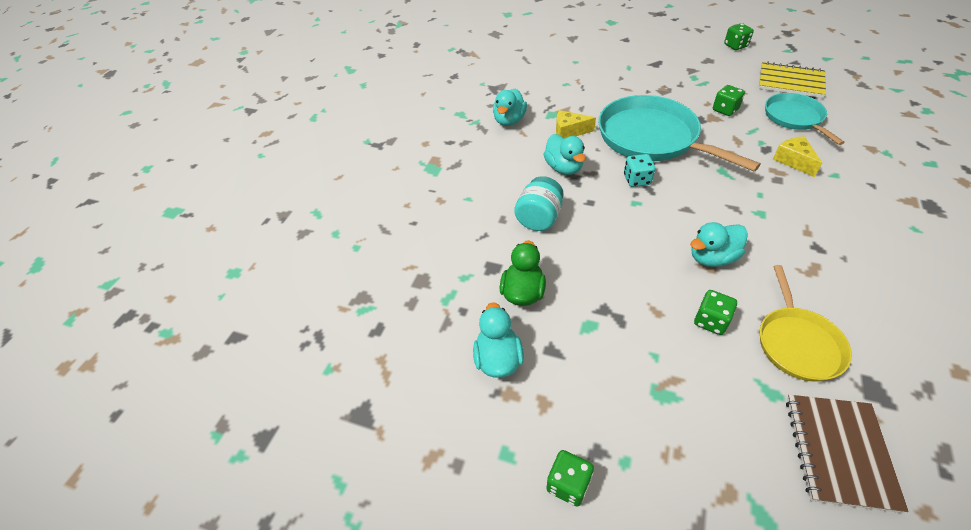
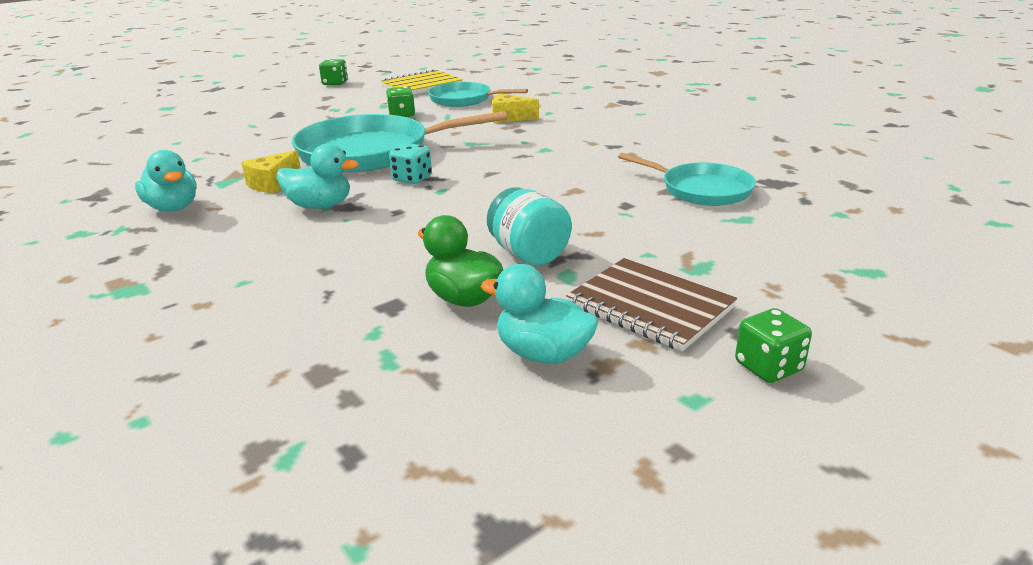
camera: 60 degrees left, 20 degrees down
turquoise jar [514,176,563,231] -> turquoise jar moved to [487,187,572,266]
turquoise duck [690,222,748,267] -> none
green dice [694,290,737,335] -> none
yellow pan [760,265,852,382] -> turquoise pan [618,153,756,206]
brown notebook [786,395,909,513] -> brown notebook moved to [566,258,737,351]

